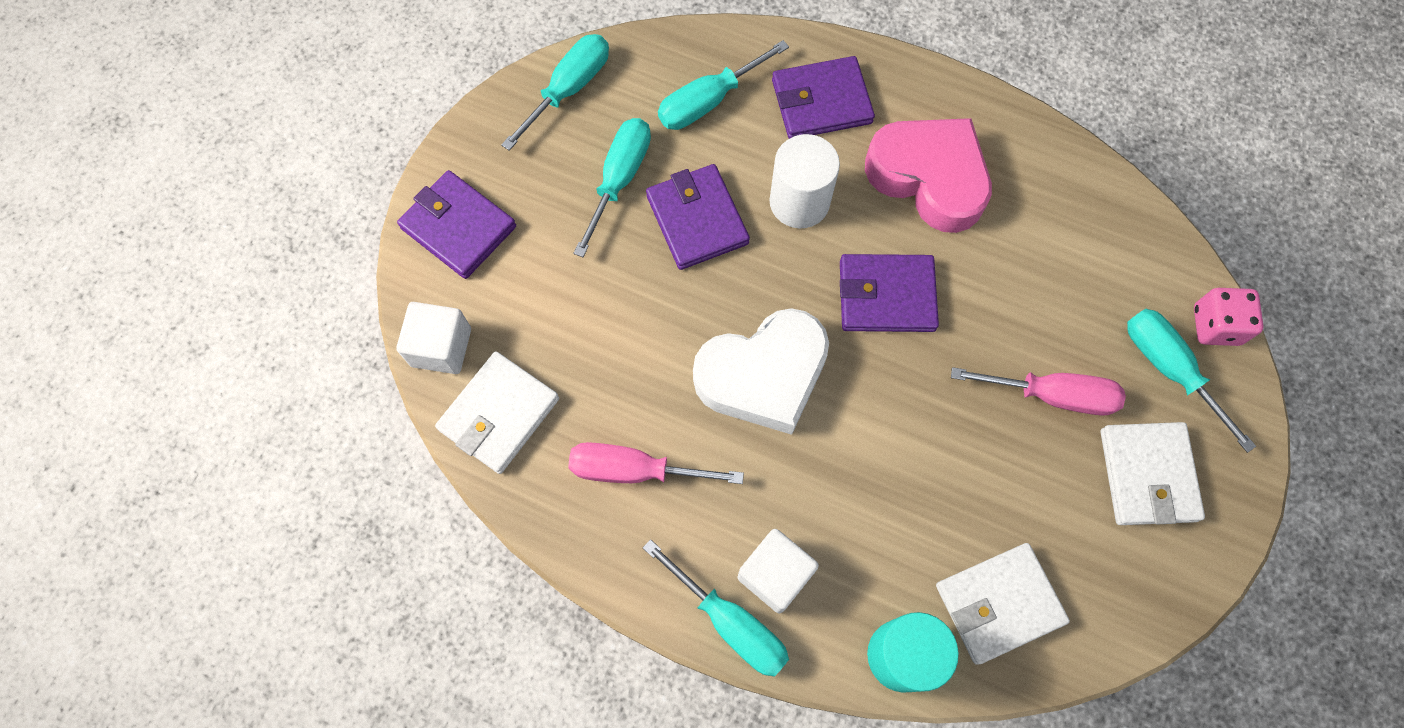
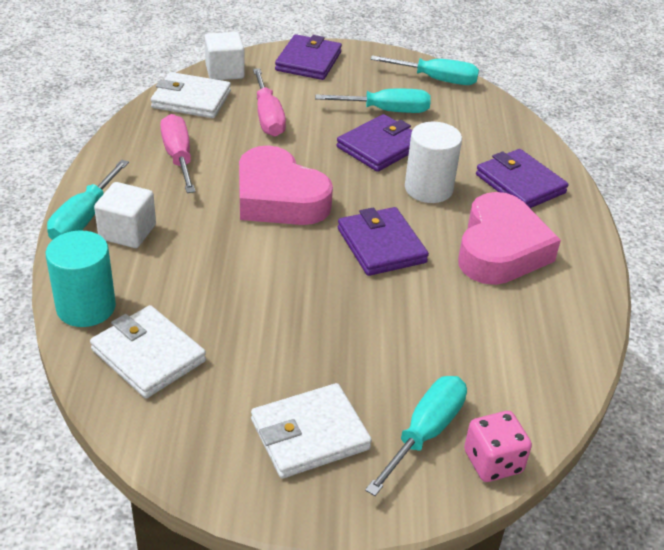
camera: 65 degrees right, 30 degrees down
turquoise screwdriver [658,40,789,130] -> none
white heart [693,308,829,435] -> pink heart [239,146,333,225]
pink screwdriver [951,367,1126,416] -> pink screwdriver moved to [253,68,286,137]

